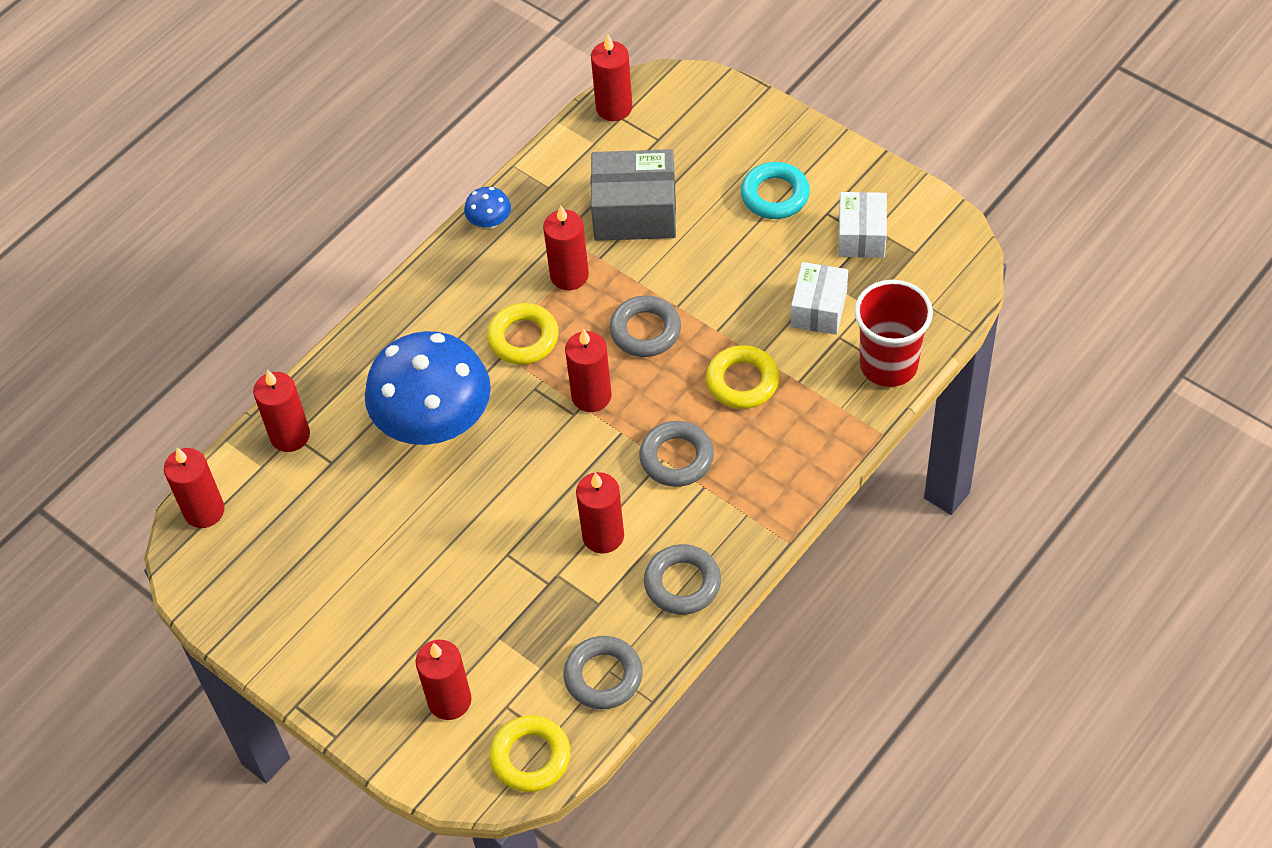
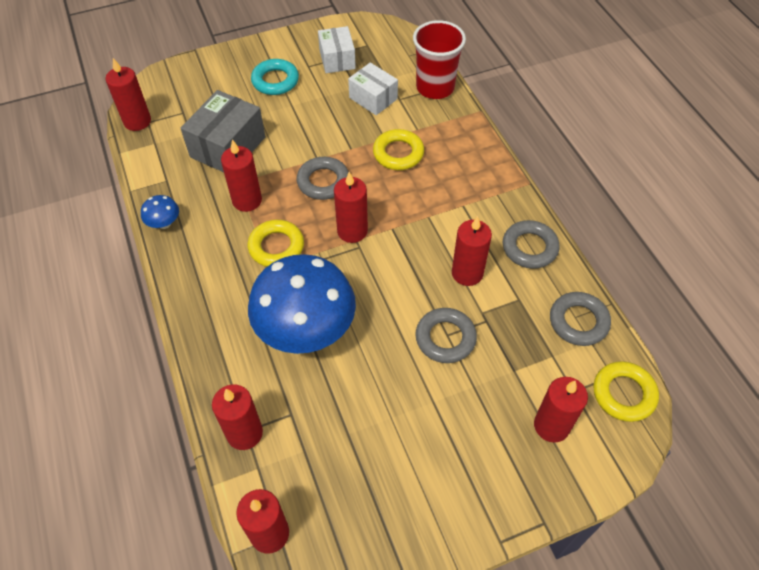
camera: 65 degrees left, 0 degrees up
grey ring [639,421,714,487] -> grey ring moved to [415,308,477,363]
white box [838,192,887,258] -> white box turned 45 degrees clockwise [318,26,356,73]

